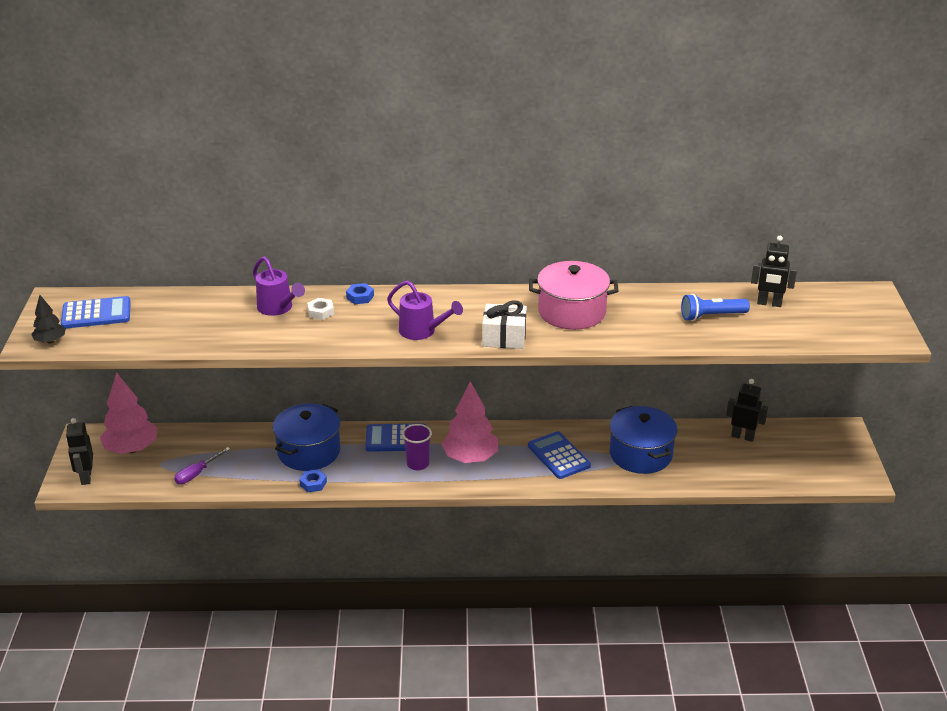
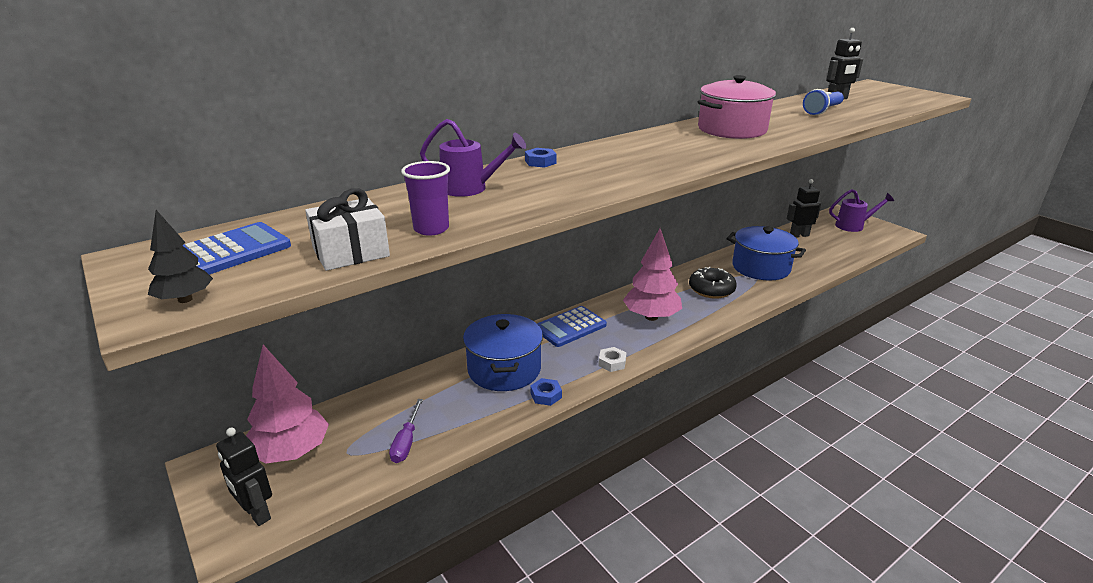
camera: 35 degrees left, 5 degrees down
white nut [307,298,334,320] -> white nut moved to [598,347,626,372]
purple watering can [387,280,463,340] -> purple watering can moved to [829,189,894,232]
purple cup [402,424,432,470] -> purple cup moved to [401,161,450,236]
white gift [482,300,527,349] -> white gift moved to [305,188,390,271]
blue calculator [528,431,591,479] -> black donut [689,266,737,299]

